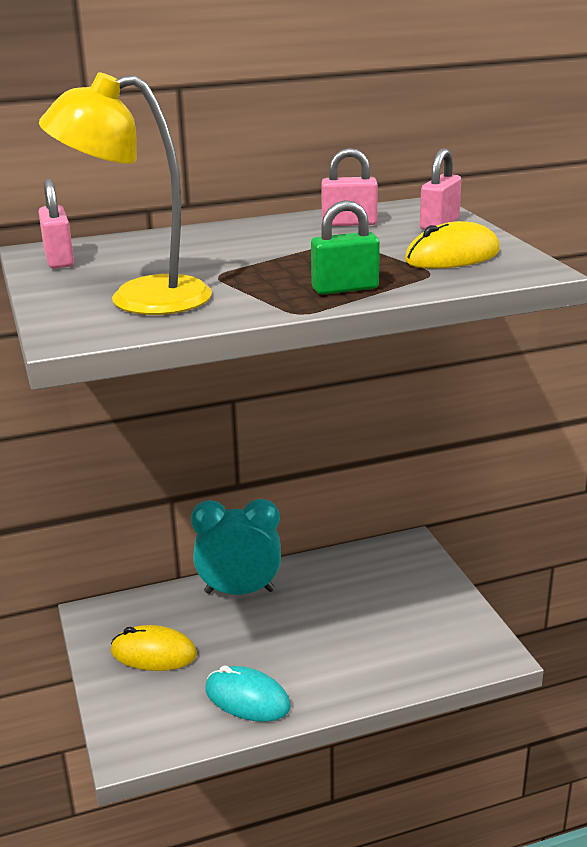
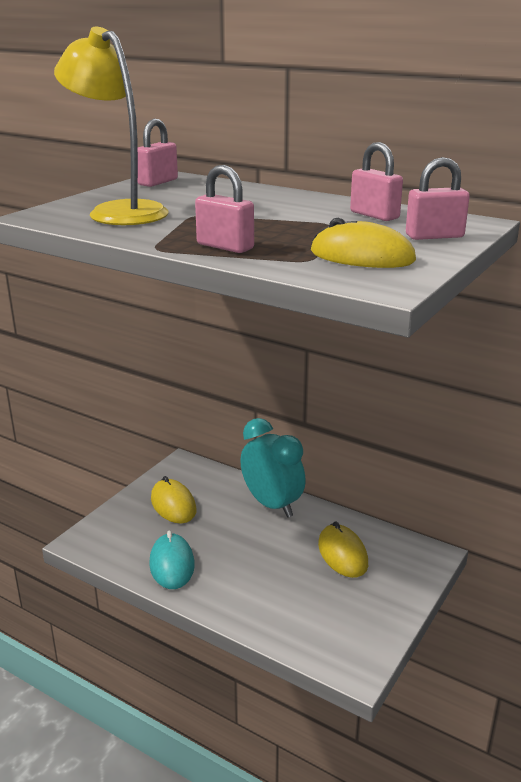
camera: 50 degrees right, 0 degrees up
green padlock [311,200,380,295] -> pink padlock [195,165,254,253]
none -> yellow mouse [318,521,368,578]

